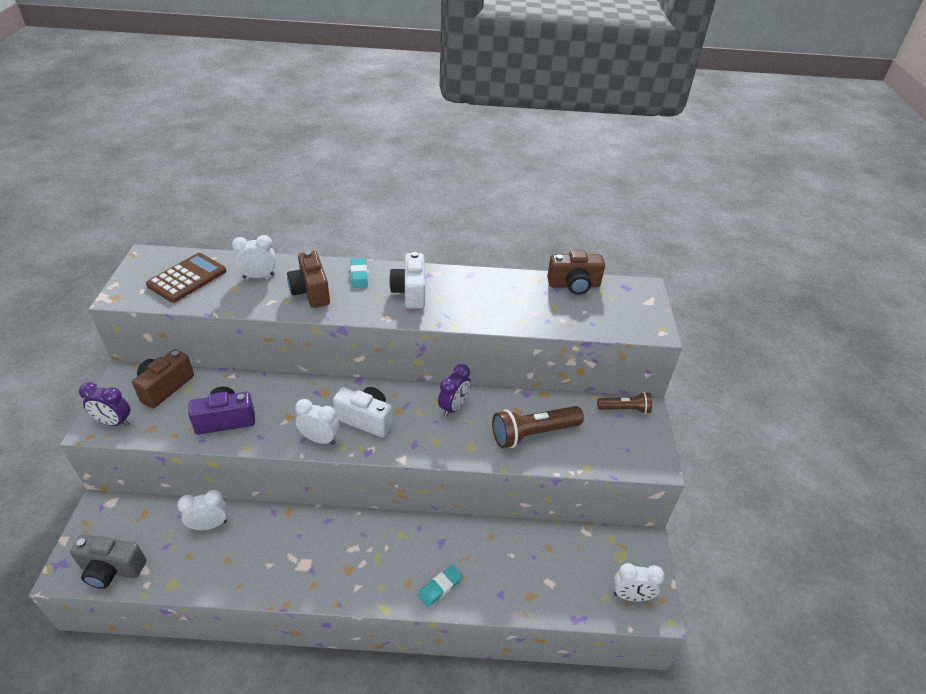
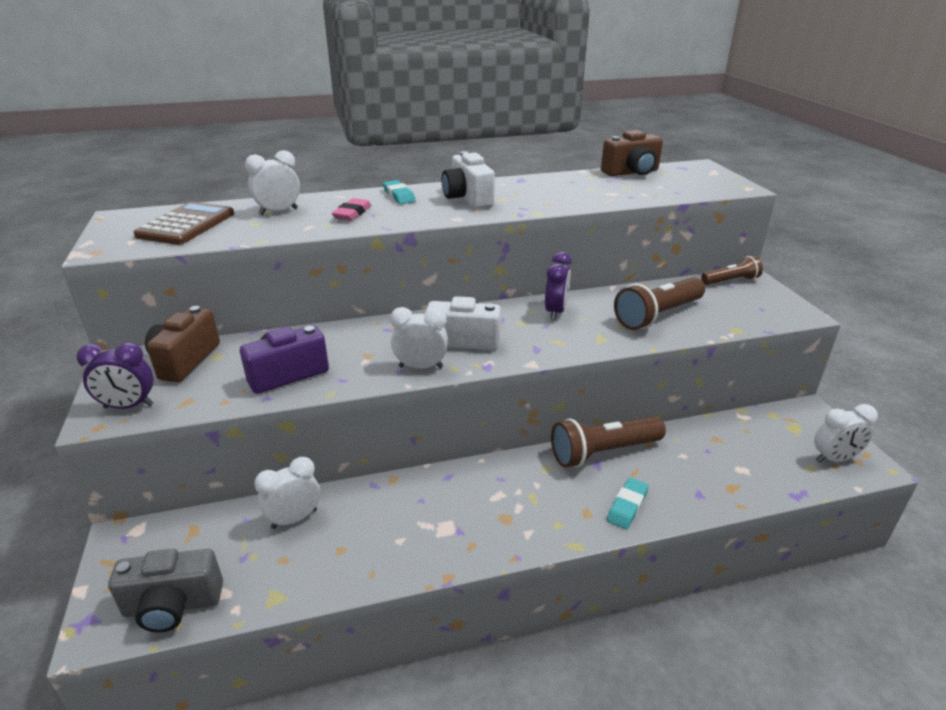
camera: 15 degrees left, 10 degrees down
brown camera [287,251,330,308] -> pink eraser [332,198,372,221]
none -> brown flashlight [551,416,666,468]

